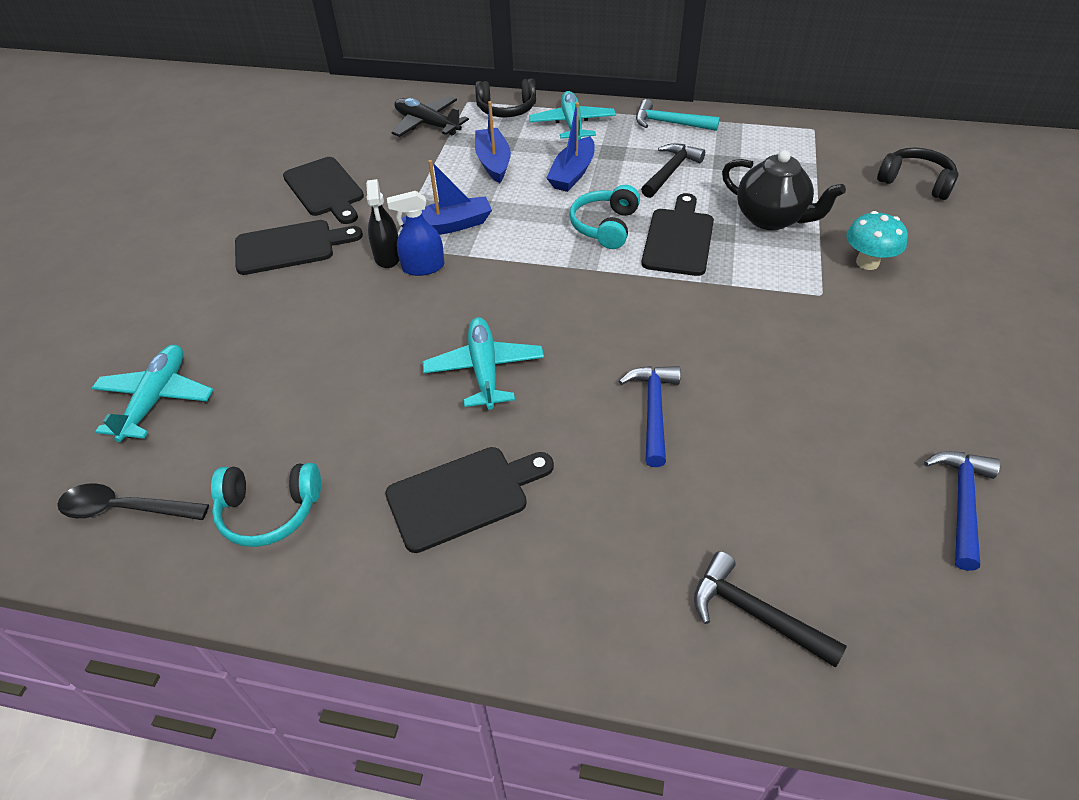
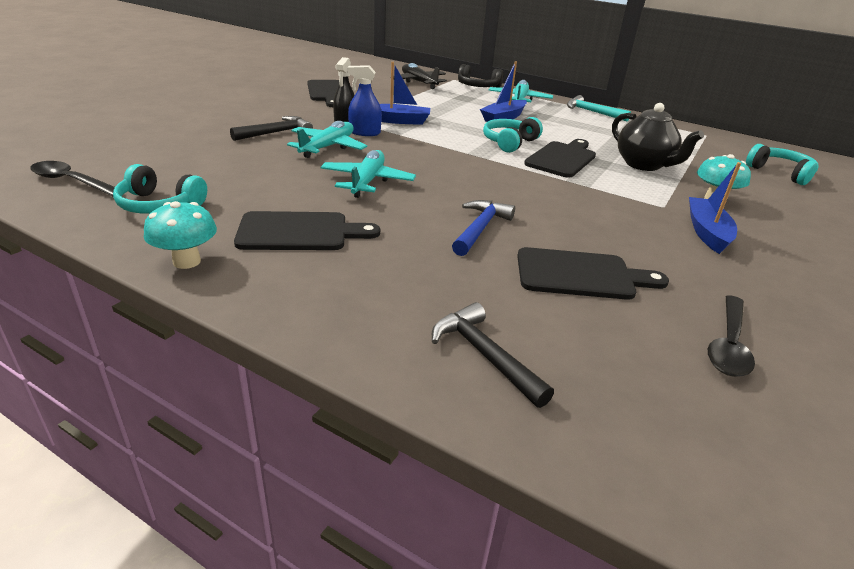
camera: 15 degrees right, 15 degrees down
turquoise plane [92,345,213,442] -> turquoise plane moved to [287,121,367,158]
black cutting board [235,220,363,275] -> black cutting board moved to [517,247,669,300]
blue boat [475,101,511,183] -> blue boat moved to [689,162,741,254]
black hammer [641,143,705,198] -> black hammer moved to [230,116,313,141]
black headphones [877,147,959,200] -> turquoise headphones [746,144,819,185]
blue hammer [924,451,1000,571] -> black spoon [708,295,755,377]
none -> turquoise mushroom [144,201,217,269]

